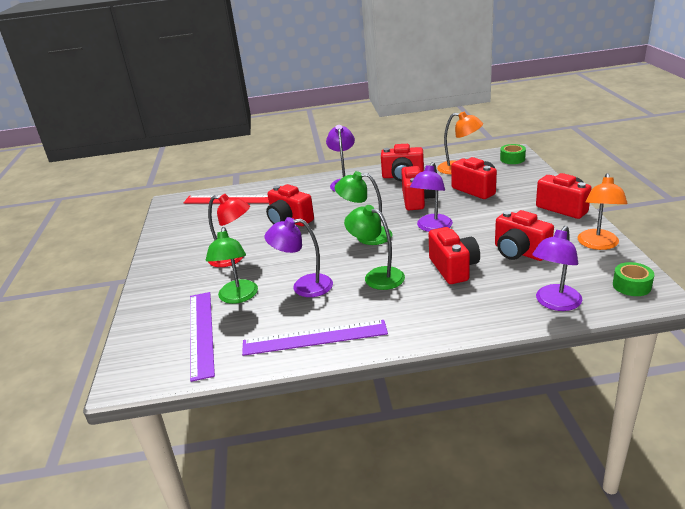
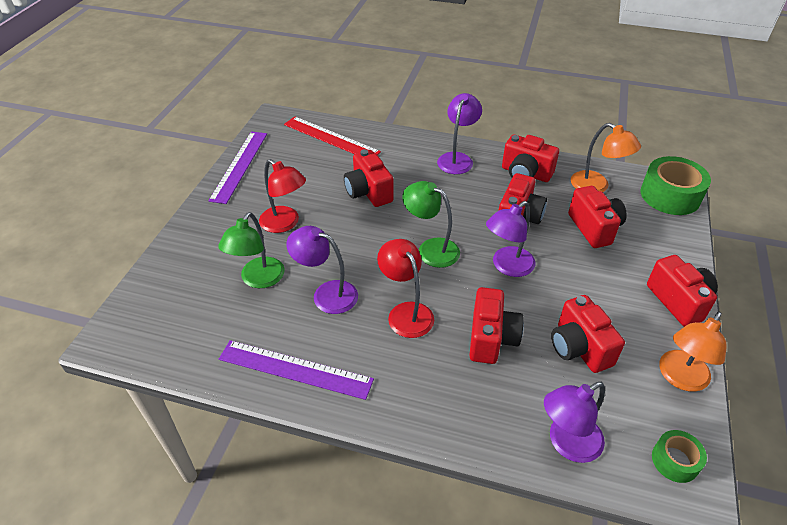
camera: 20 degrees right, 15 degrees up
purple ruler [190,292,215,382] -> purple ruler moved to [208,131,267,204]
green lamp [344,205,405,290] -> red lamp [377,239,434,338]
green tape [500,144,526,164] -> green tape [641,156,711,215], size x1.86

